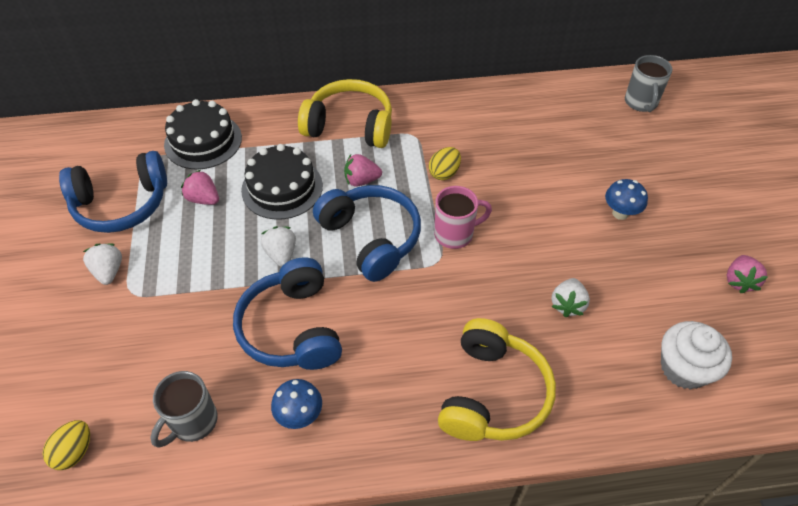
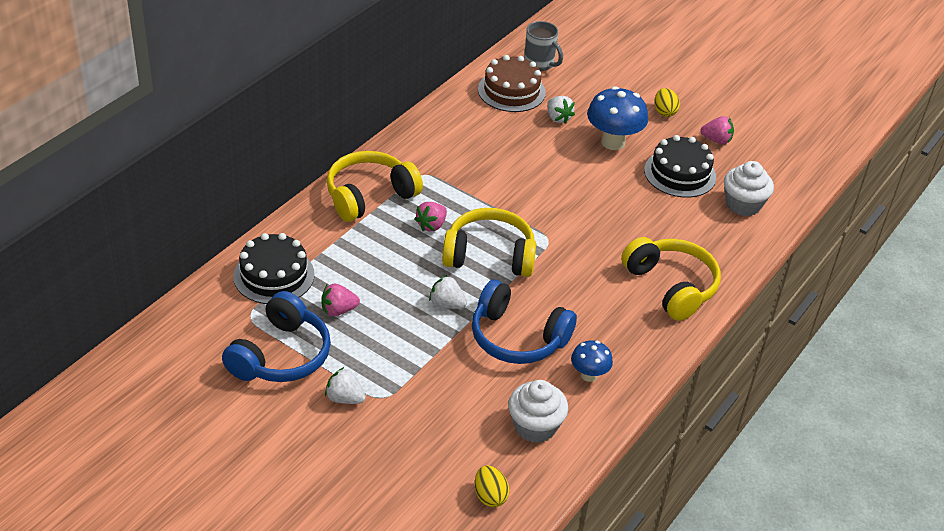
camera: 50 degrees left, 10 degrees down
grey mug [150,371,218,448] -> white cupcake [508,380,568,443]
black cake [241,144,323,220] -> black cake moved to [644,135,716,198]
blue headphones [313,185,421,282] -> yellow headphones [442,208,536,277]
yellow egg [429,147,461,180] -> yellow egg moved to [654,88,680,117]
pink mug [434,186,492,249] -> none
white strawberry [551,278,590,317] -> white strawberry moved to [547,96,575,124]
blue mushroom [605,179,648,220] -> blue mushroom [587,86,648,150], size x1.75
pink strawberry [727,255,768,293] -> pink strawberry turned 45 degrees counterclockwise [700,116,734,144]
none -> brown cake [478,55,546,112]

